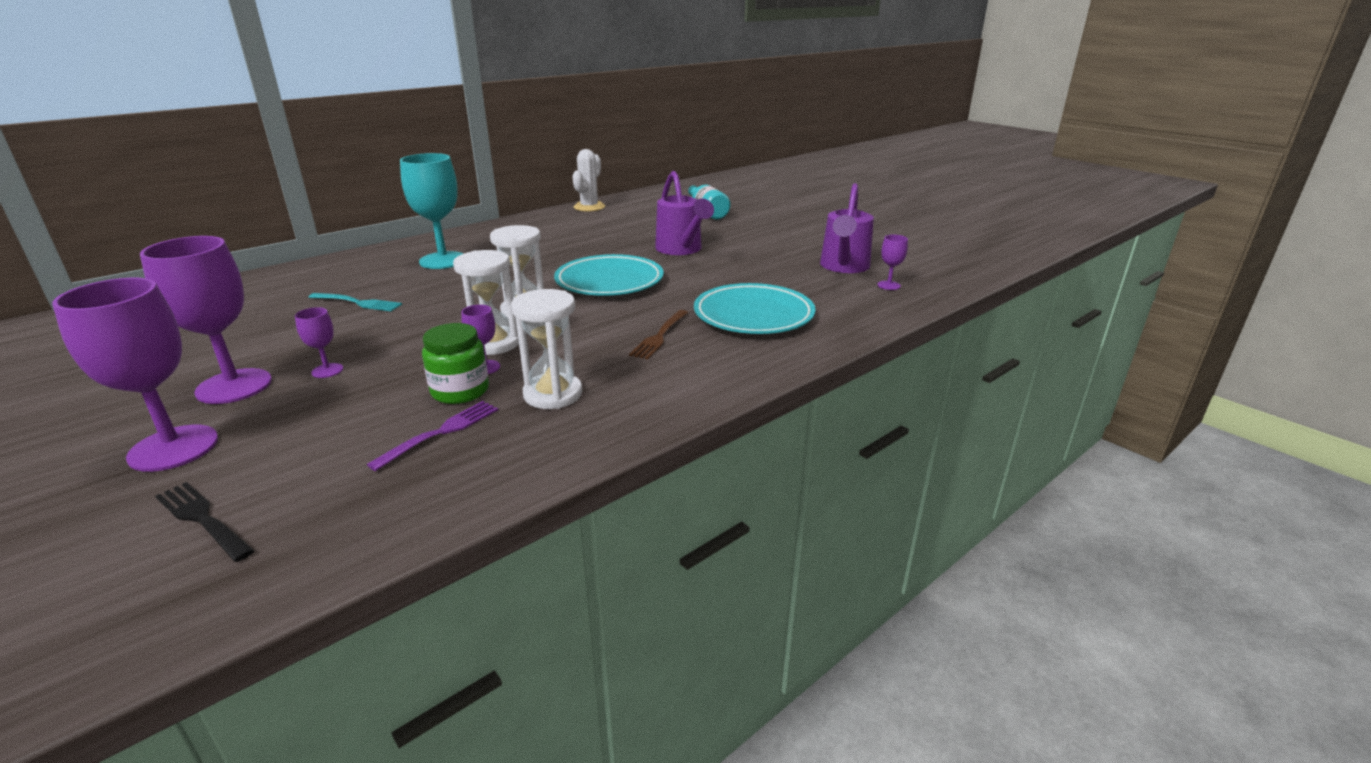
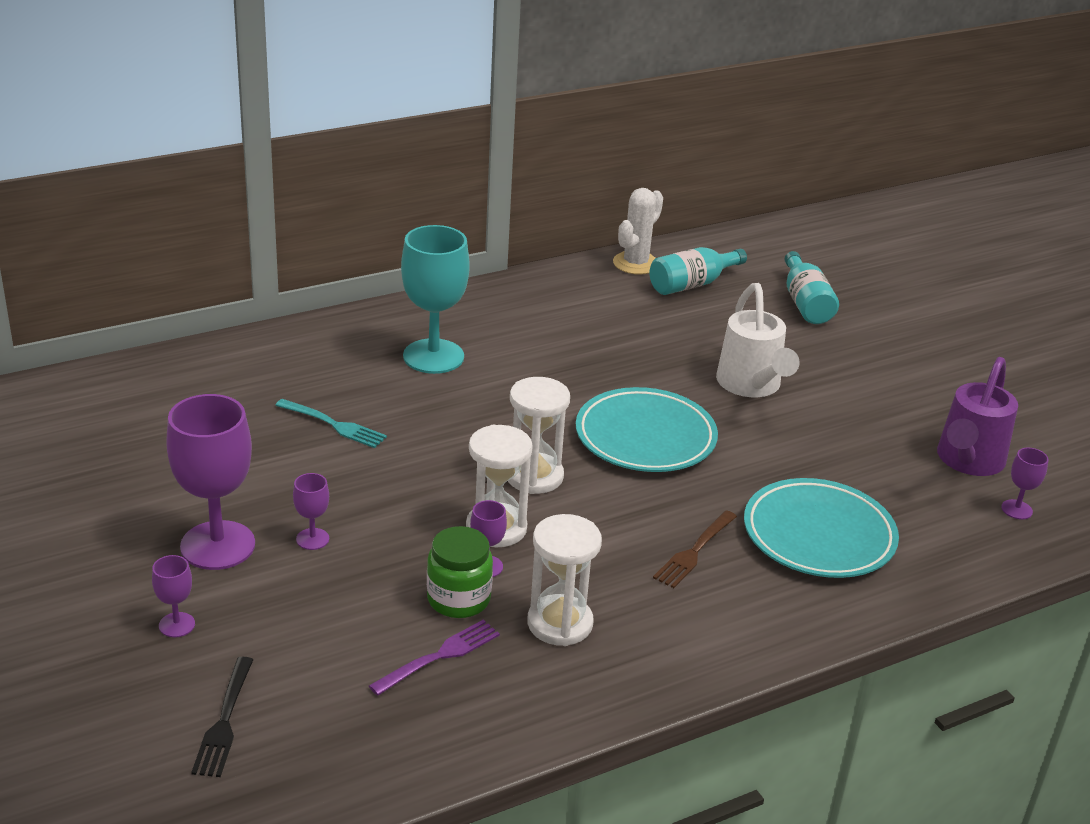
camera: 10 degrees right, 5 degrees up
purple goblet [52,278,218,472] -> purple goblet [152,555,195,637], size x0.45
black fork [155,482,255,562] -> black fork turned 135 degrees counterclockwise [191,656,253,777]
purple watering can [655,171,714,255] -> white watering can [716,283,800,397]
none -> turquoise bottle [649,247,747,295]

